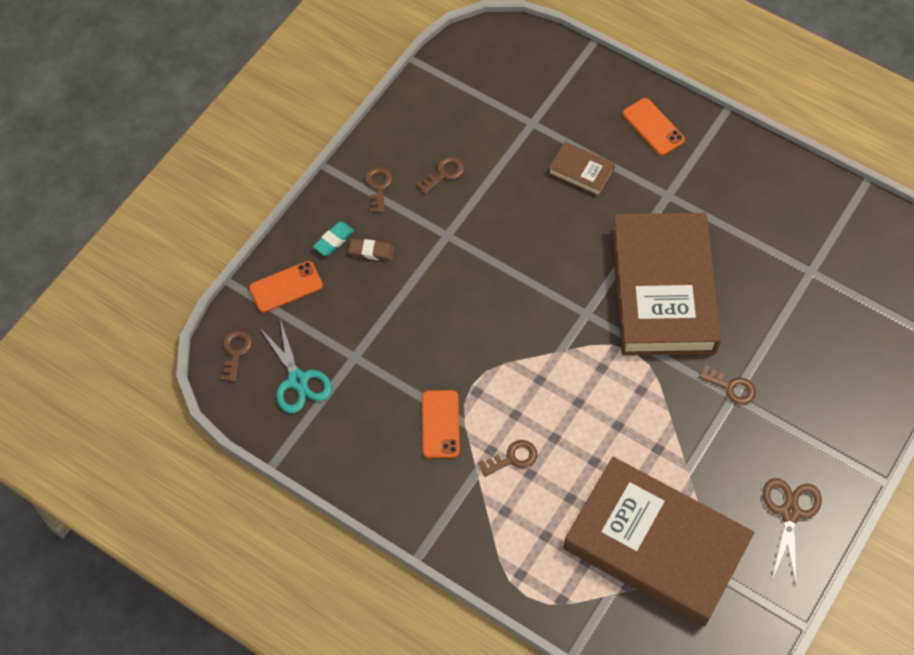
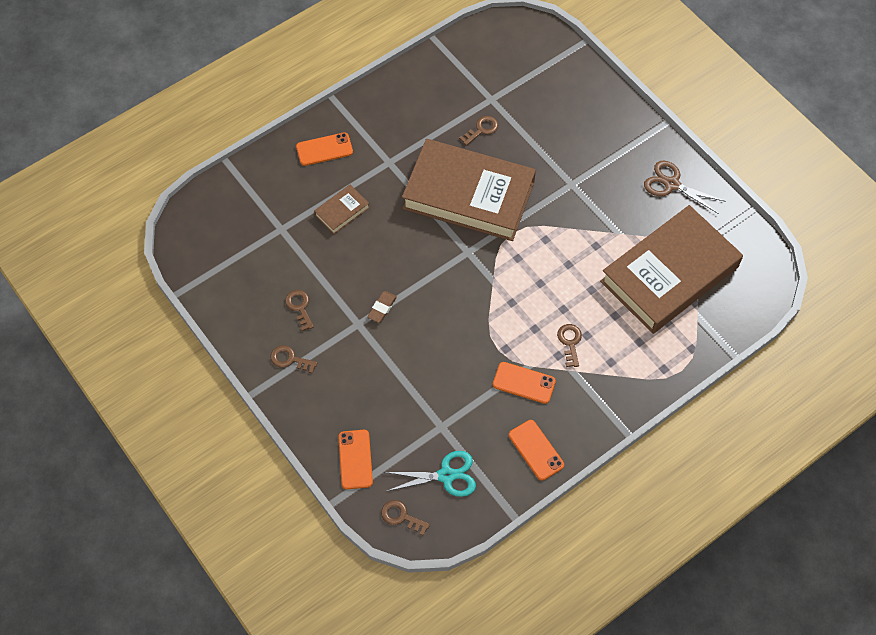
camera: 70 degrees left, 0 degrees up
turquoise eraser [313,222,354,256] -> none
brown eraser [348,239,395,261] -> brown eraser moved to [367,291,397,323]
brown key [699,365,756,405] -> brown key moved to [459,116,498,146]
none -> orange phone [509,420,564,481]

